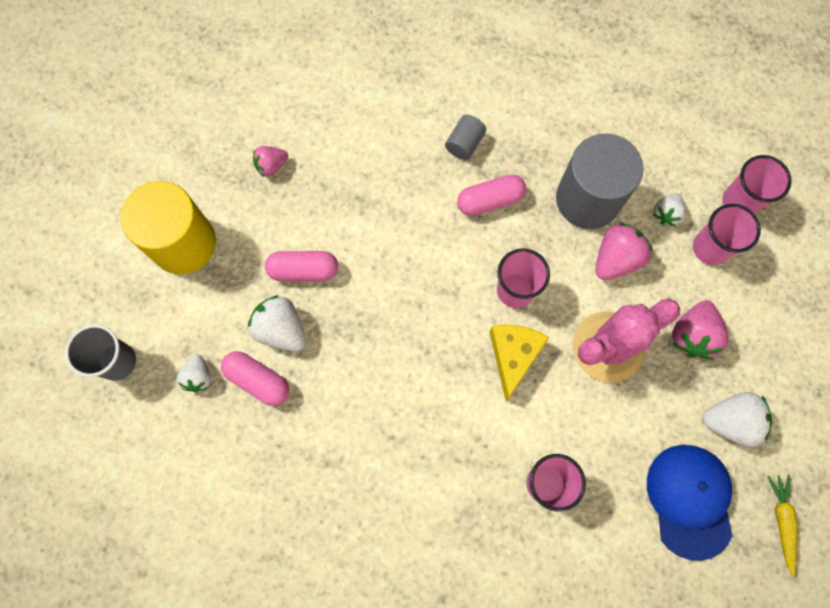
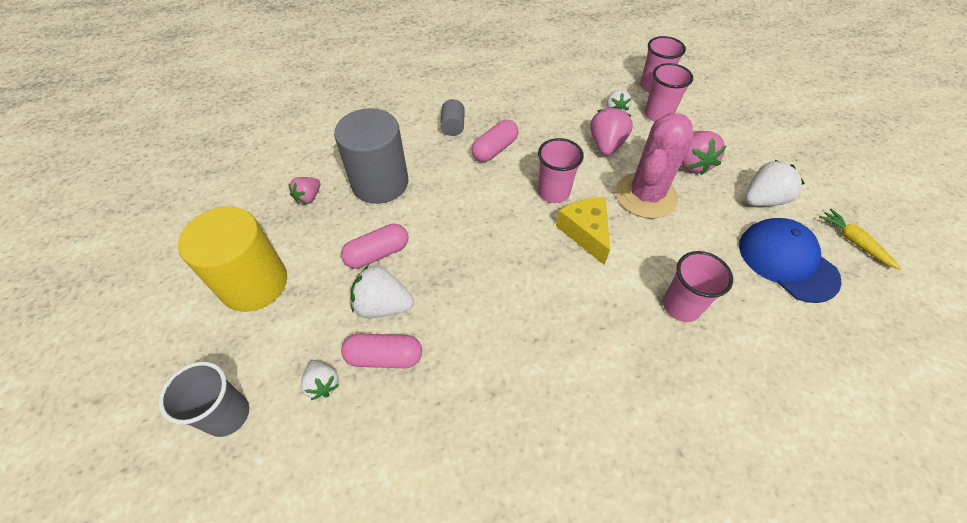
camera: 30 degrees left, 20 degrees down
grey cylinder [556,133,643,229] -> grey cylinder moved to [334,108,408,204]

